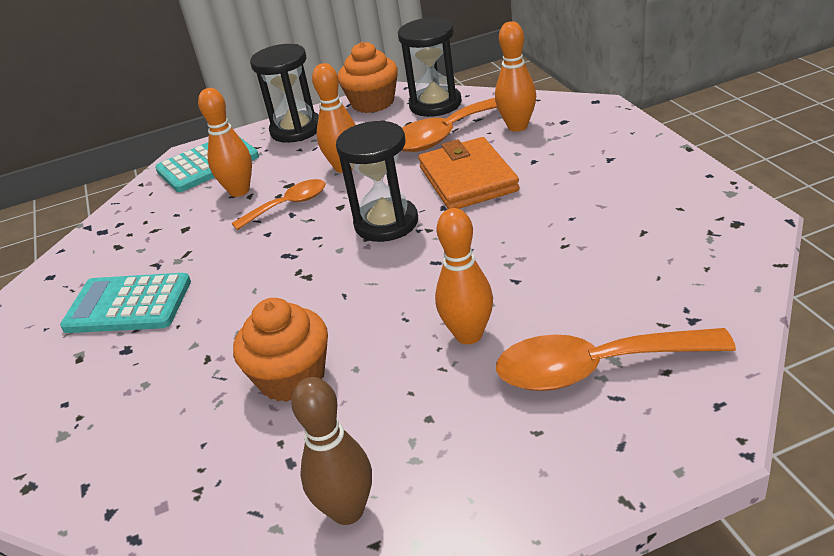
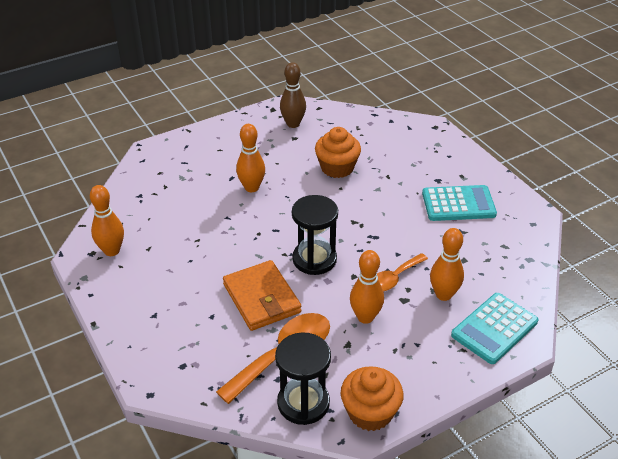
camera: 165 degrees right, 5 degrees up
black hourglass [250,44,319,143] -> none
orange bowling pin [495,21,536,132] -> orange bowling pin moved to [90,185,124,256]
orange spoon [496,328,736,391] -> none

